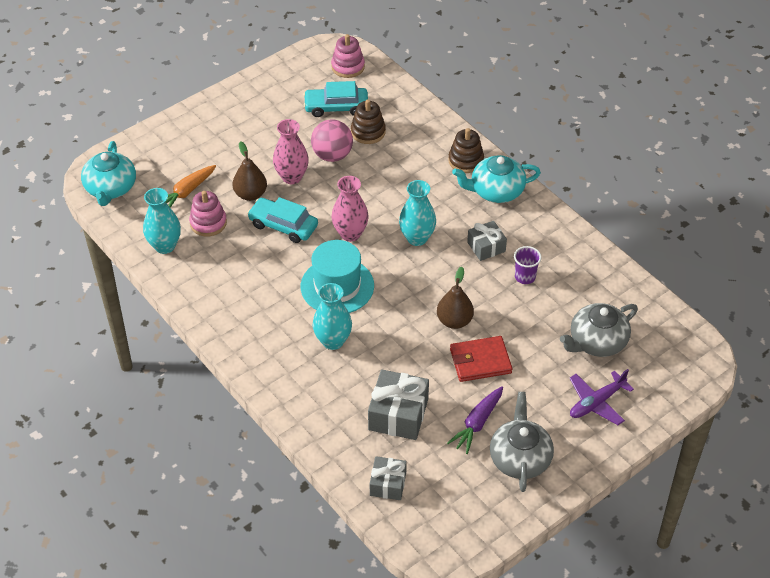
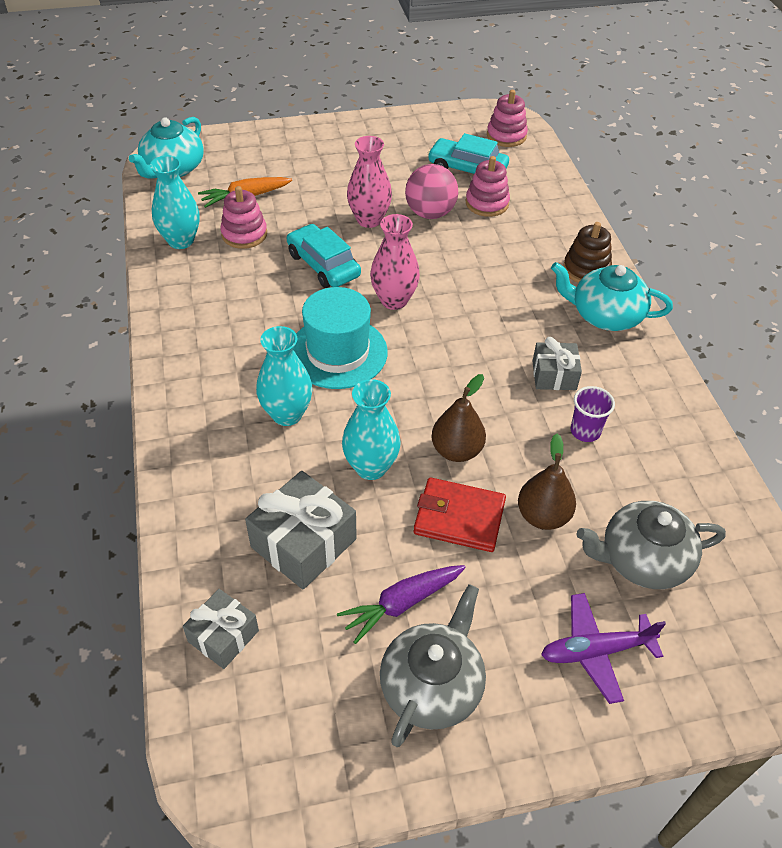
camera: 25 degrees right, 0 degrees up
brown pear [233,141,267,201] -> brown pear moved to [518,434,576,530]
brown stacking toy [351,100,386,144] -> pink stacking toy [466,156,510,217]
turquoise vase [399,180,436,246] -> turquoise vase moved to [342,379,401,480]

